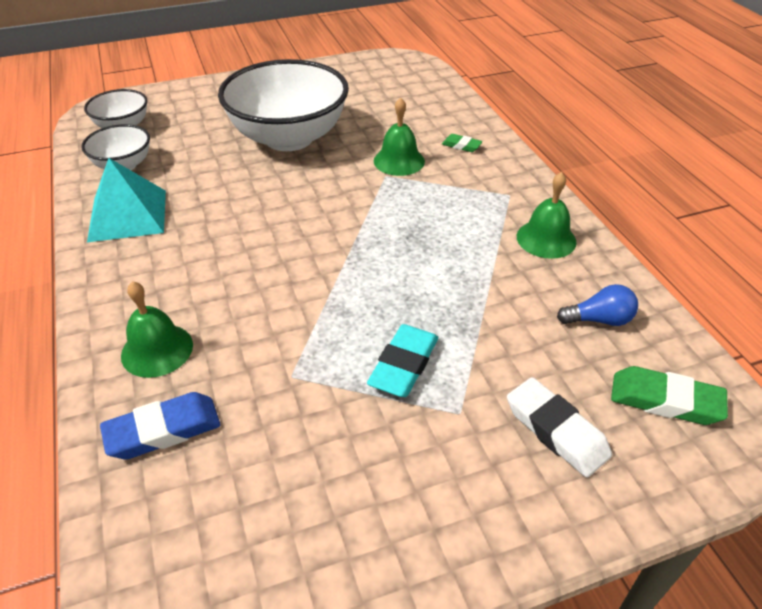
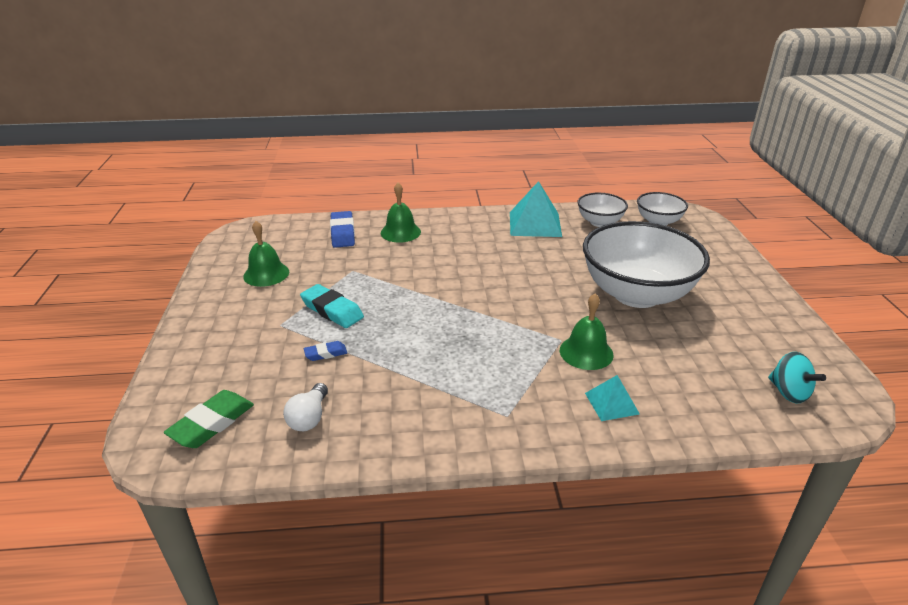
camera: 105 degrees right, 10 degrees down
green eraser [442,134,483,152] -> turquoise pyramid [585,375,640,421]
white eraser [507,377,612,478] -> none
green bell [517,172,577,259] -> green bell moved to [243,221,289,287]
blue light bulb [557,284,638,326] -> white light bulb [283,383,328,431]
none -> blue eraser [304,341,347,361]
none -> turquoise spinning top [768,352,826,403]

